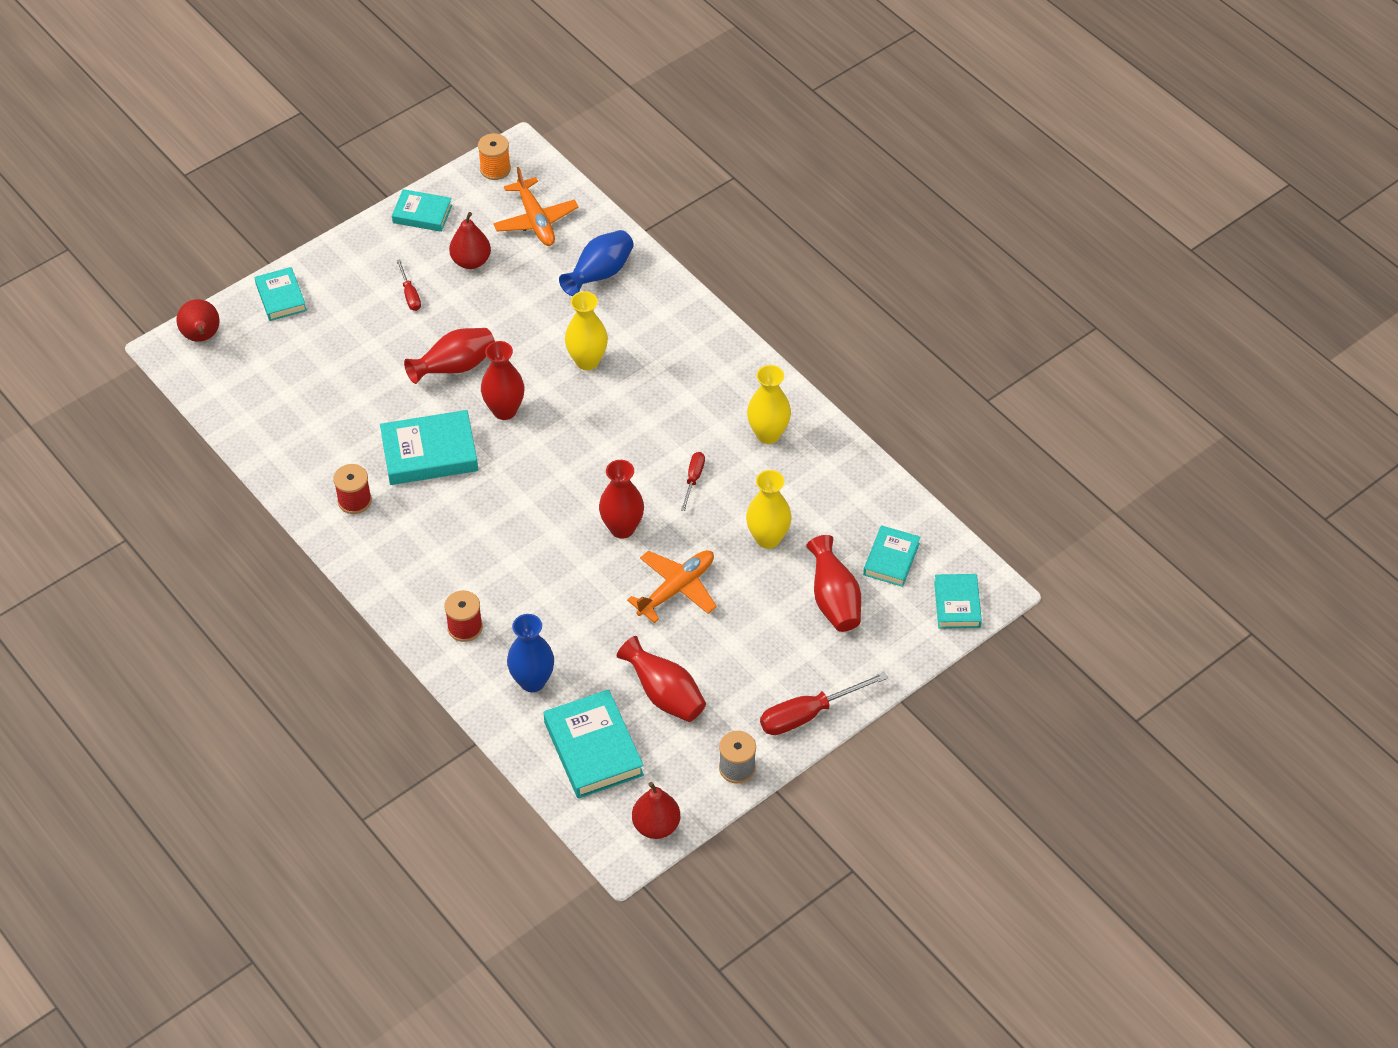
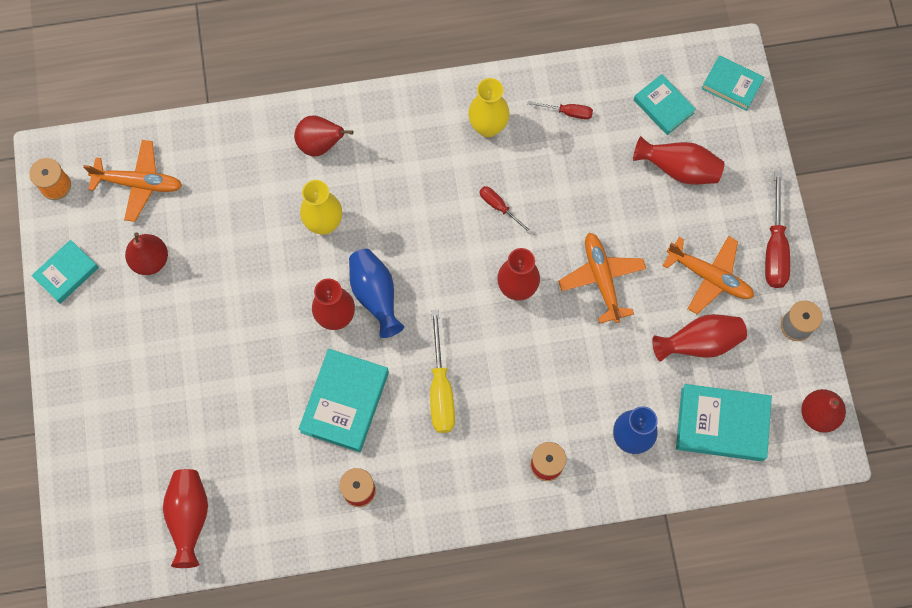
camera: 60 degrees left, 20 degrees up
red pear [176,299,220,342] -> red pear moved to [294,115,353,157]
turquoise book [255,267,307,321] -> none
red screwdriver [396,259,421,311] -> red screwdriver moved to [527,101,593,120]
red vase [404,328,495,384] -> red vase moved to [163,469,208,568]
blue vase [559,230,634,296] -> blue vase moved to [349,249,404,338]
yellow vase [746,470,792,549] -> none
none -> yellow screwdriver [430,310,455,433]
none -> orange plane [663,236,754,314]

